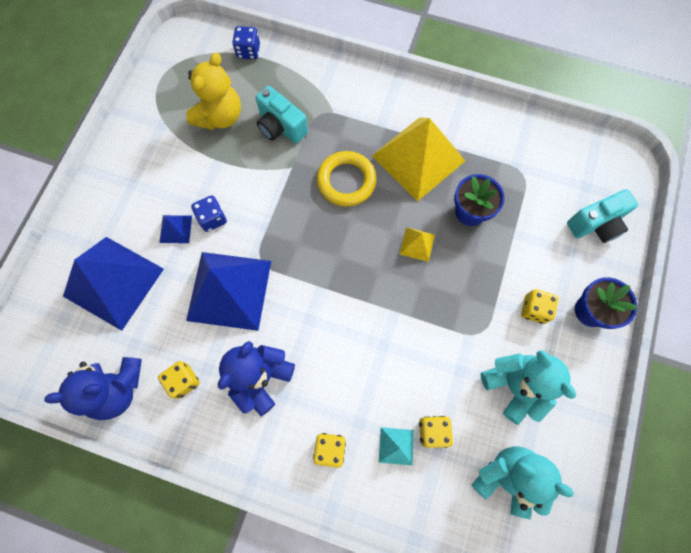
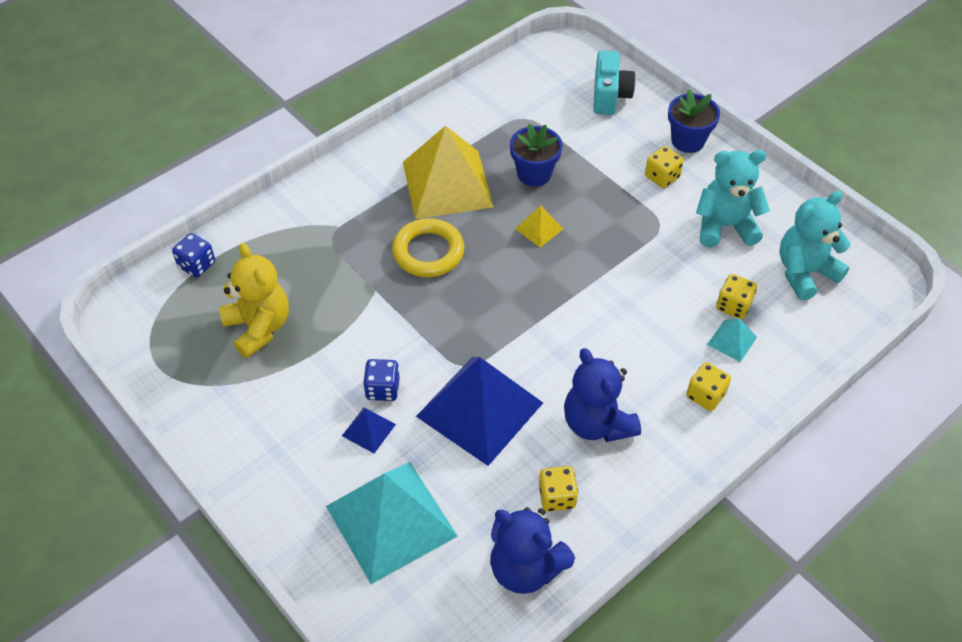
camera: 60 degrees left, 20 degrees down
blue teddy bear [44,357,142,420] -> blue teddy bear turned 105 degrees clockwise [490,507,575,594]
blue pyramid [63,237,164,331] -> turquoise pyramid [326,462,458,584]
turquoise camera [256,86,308,144] -> none

